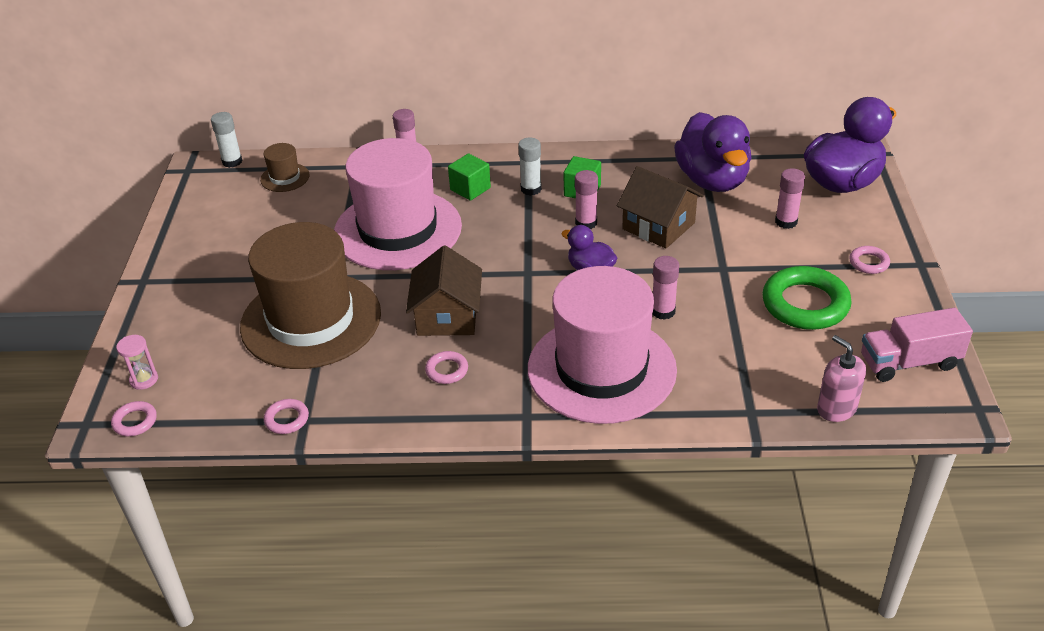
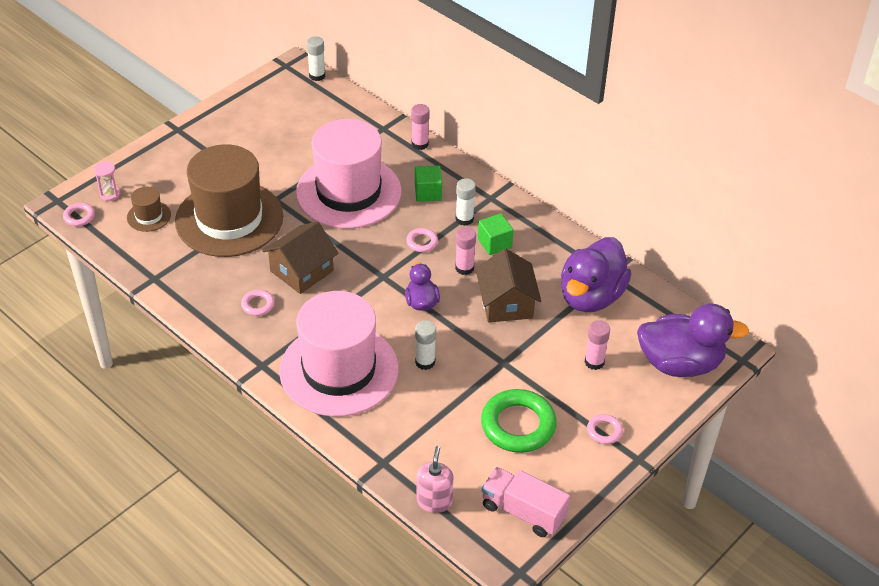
camera: 40 degrees right, 5 degrees up
brown hat [260,143,310,192] -> brown hat moved to [127,187,171,232]
pink ring [264,399,309,434] -> pink ring moved to [406,228,438,252]
pink glue stick [653,256,679,320] -> white glue stick [415,320,436,370]

